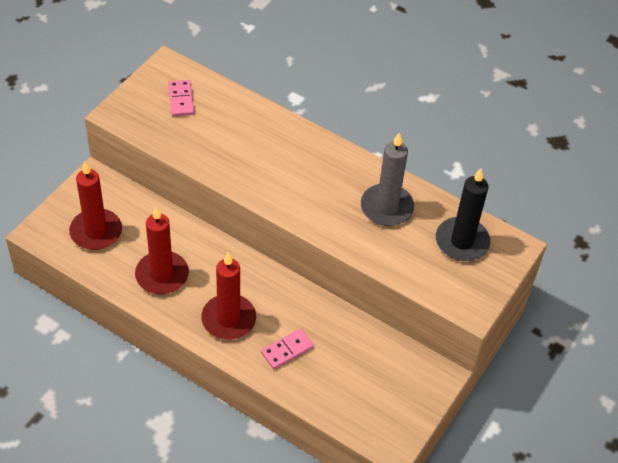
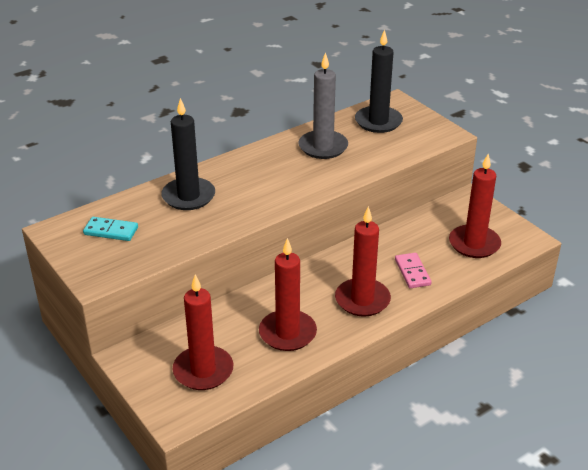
camera: 65 degrees left, 15 degrees down
pink domino [168,80,194,116] -> turquoise domino [83,217,138,241]
none -> black candle [161,98,215,210]
none -> red candle [449,154,501,258]

